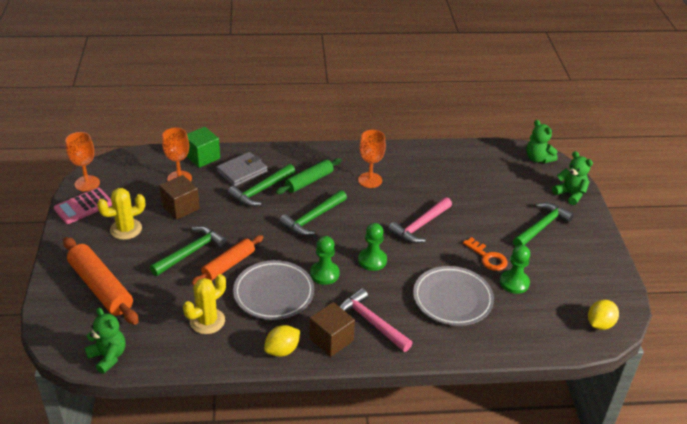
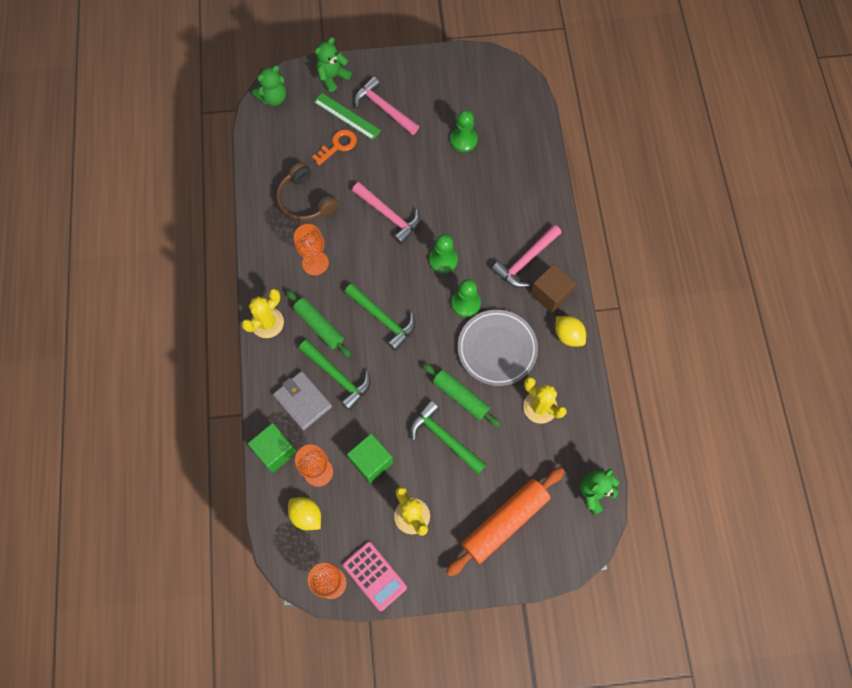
camera: 90 degrees left, 30 degrees up
brown cube [159,175,200,220] -> green cube [347,433,393,483]
orange rolling pin [191,235,263,285] -> green rolling pin [423,363,501,427]
grey plate [413,266,494,326] -> none
orange key [463,237,508,271] -> orange key moved to [312,129,357,165]
green hammer [513,202,574,247] -> pink hammer [354,77,419,135]
yellow lemon [588,300,619,330] -> yellow lemon moved to [288,497,321,530]
none -> yellow cactus [241,289,284,338]
none -> brown headphones [276,162,338,221]
none -> green ruler [314,93,381,140]

